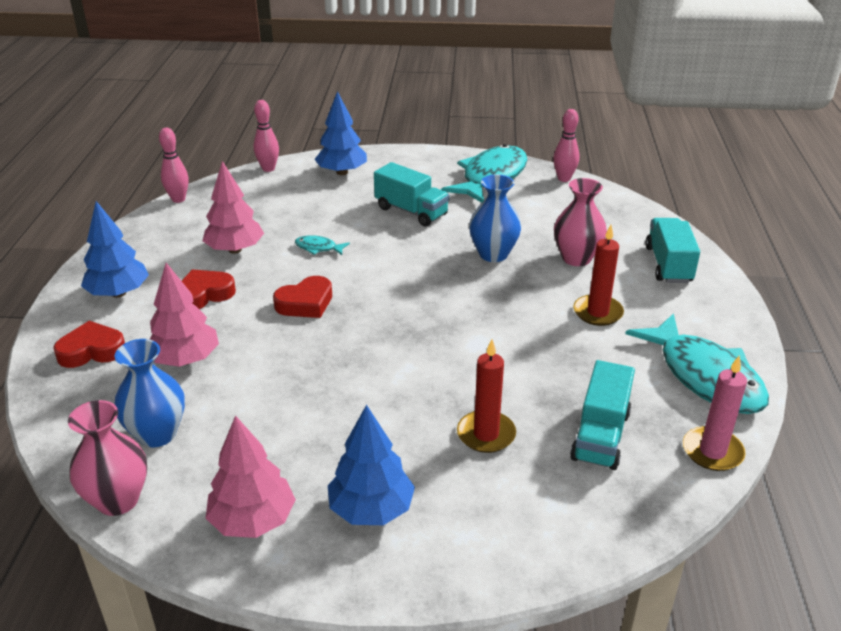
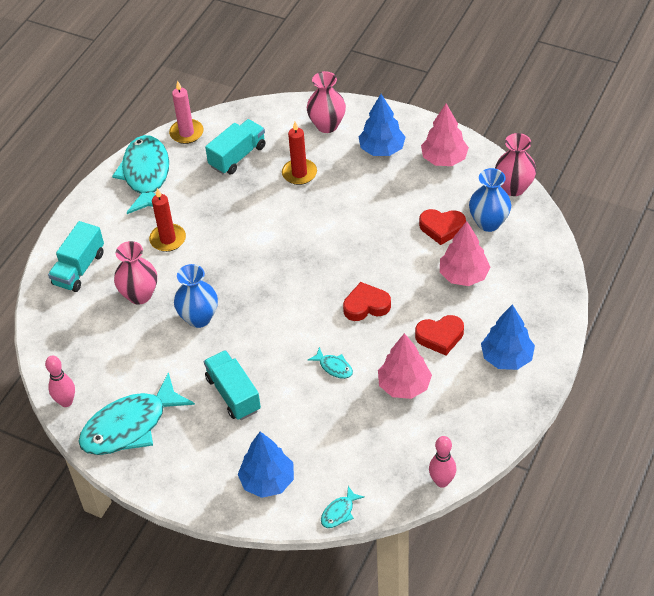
camera: 155 degrees left, 15 degrees up
red heart [53,321,125,368] -> red heart moved to [419,209,466,245]
pink bowling pin [254,100,279,172] -> turquoise fish [321,486,364,528]
none -> pink vase [307,71,346,133]

